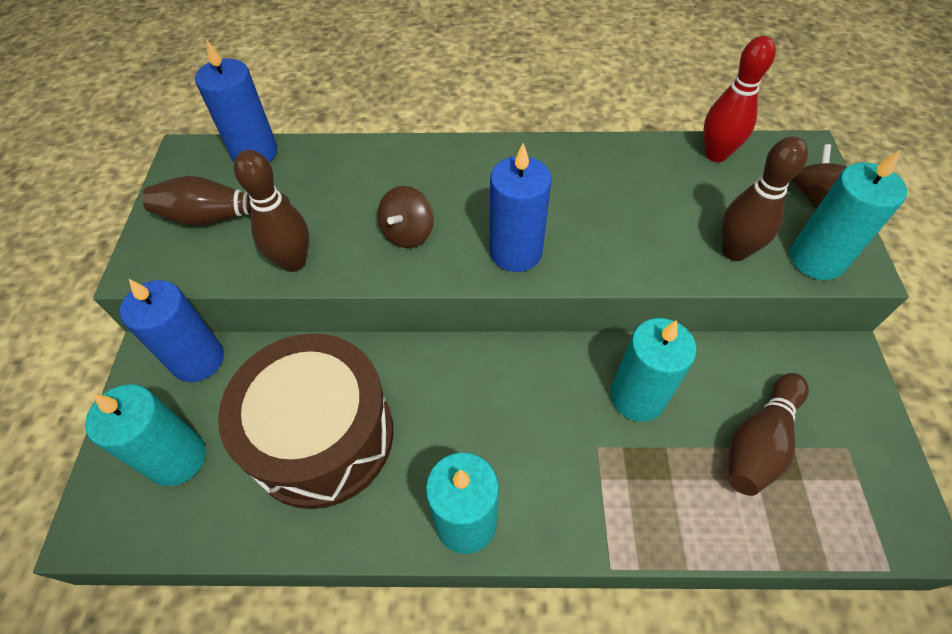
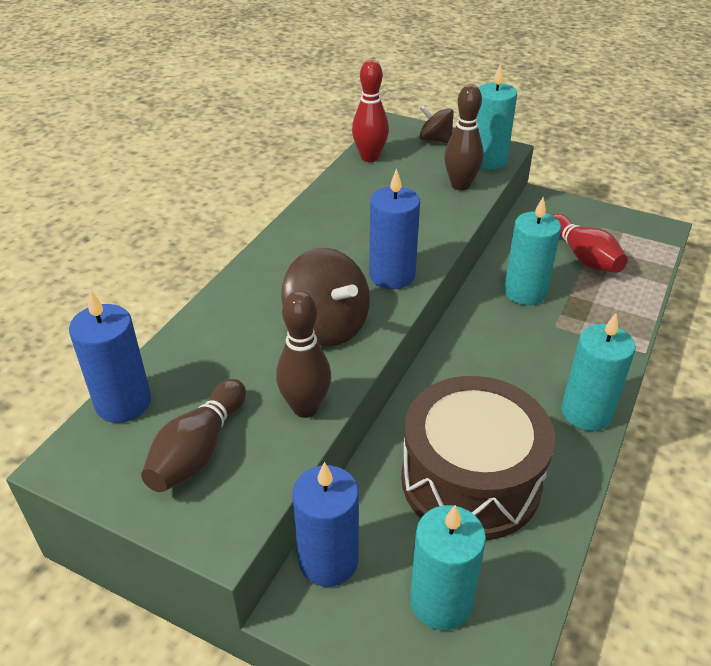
camera: 65 degrees left, 15 degrees down
brown spinning top [378,186,434,248] -> brown spinning top [281,248,370,346], size x1.66
brown bowling pin [728,373,809,496] -> red bowling pin [552,214,628,273]

